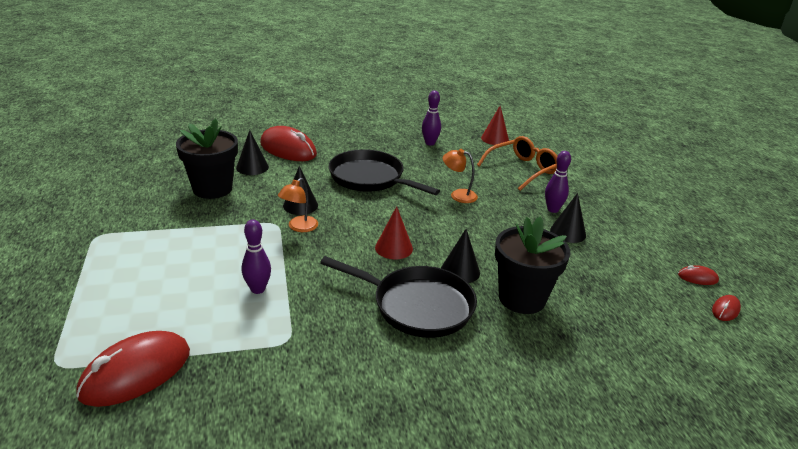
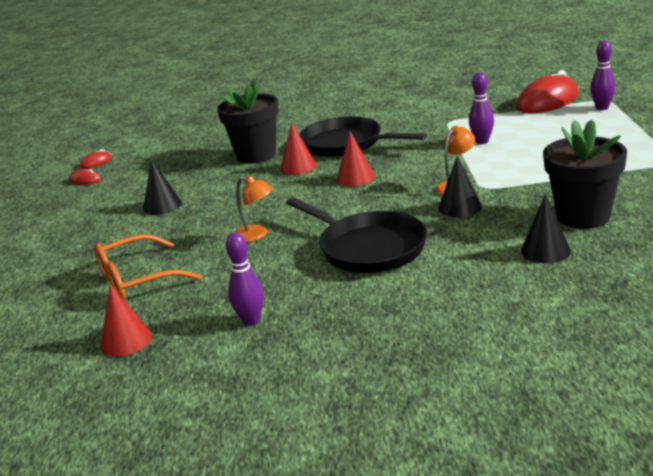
camera: 165 degrees left, 5 degrees down
red mouse [260,126,317,161] -> none
black cone [441,229,480,283] -> red cone [280,122,317,175]
purple bowling pin [545,151,571,213] -> purple bowling pin moved to [590,41,616,110]

